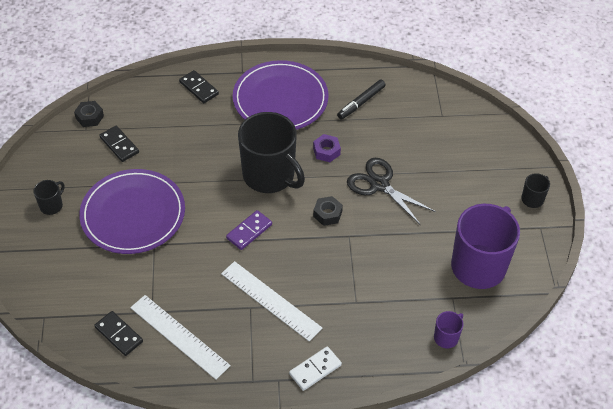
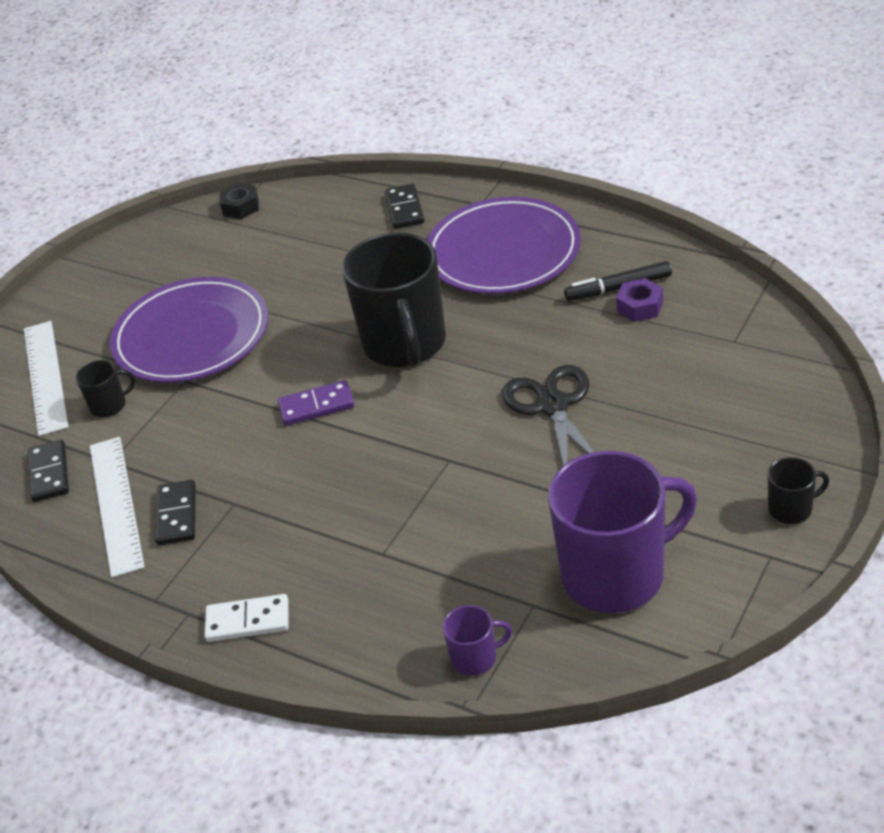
camera: 40 degrees right, 10 degrees down
black mug [33,180,64,215] -> black mug moved to [76,360,136,417]
black domino [99,126,139,162] -> black domino moved to [155,480,196,545]
white ruler [221,261,322,342] -> white ruler moved to [24,321,68,436]
purple nut [313,134,341,162] -> purple nut moved to [616,278,663,322]
black nut [313,196,343,226] -> none

